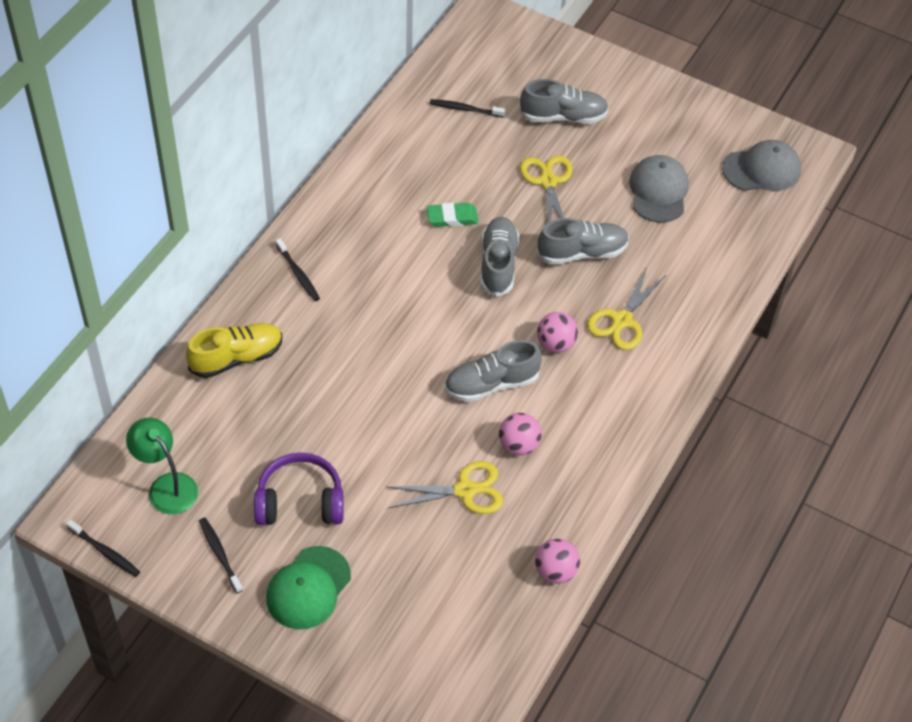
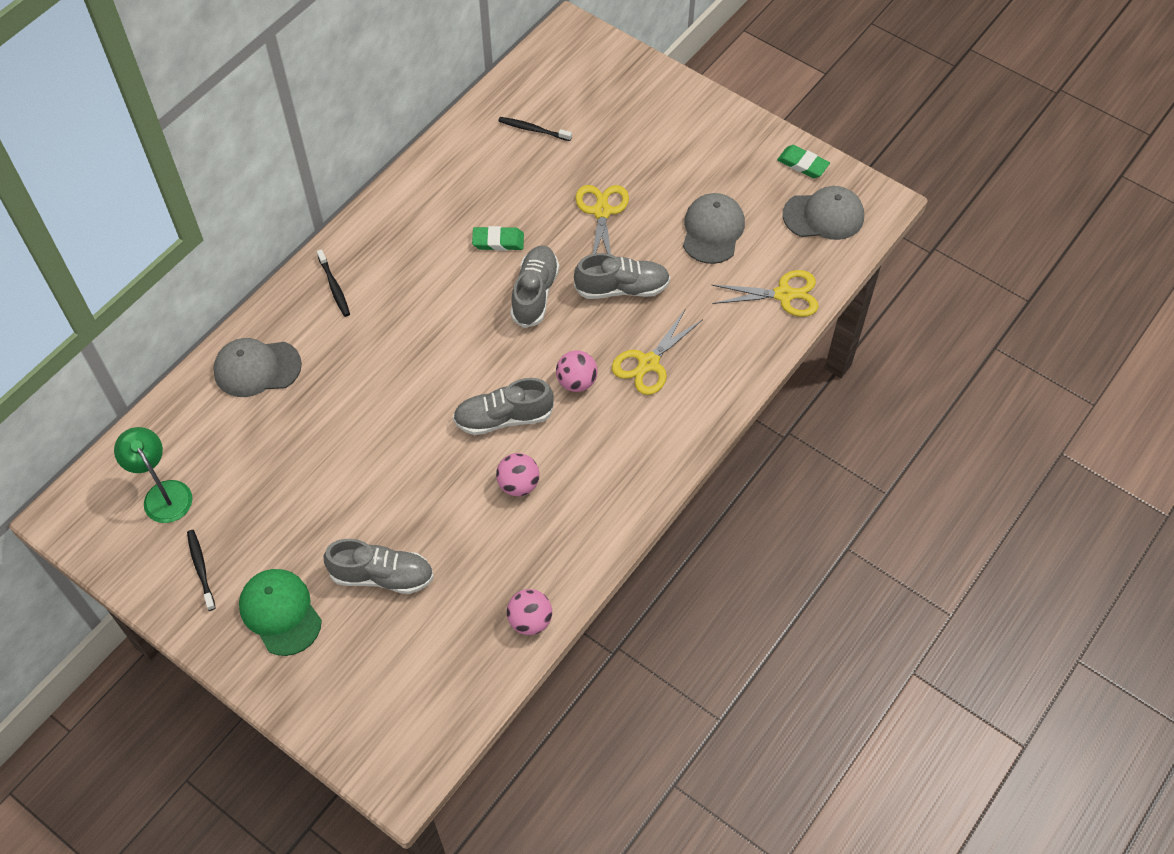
camera: 10 degrees right, 5 degrees up
black toothbrush [66,520,140,577] -> none
yellow shoe [186,323,282,378] -> grey cap [213,338,302,397]
purple headphones [254,452,344,525] -> none
green cap [266,546,351,629] -> green cap turned 105 degrees clockwise [239,569,322,656]
yellow scissors [387,461,503,514] -> yellow scissors moved to [712,270,819,317]
grey shoe [519,79,609,124] -> grey shoe moved to [324,539,434,594]
none -> green eraser [777,145,830,178]

